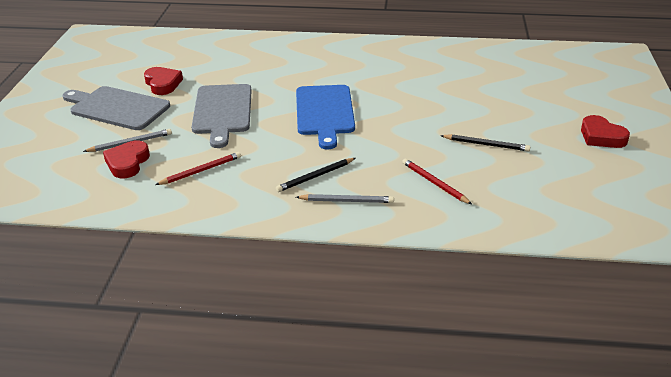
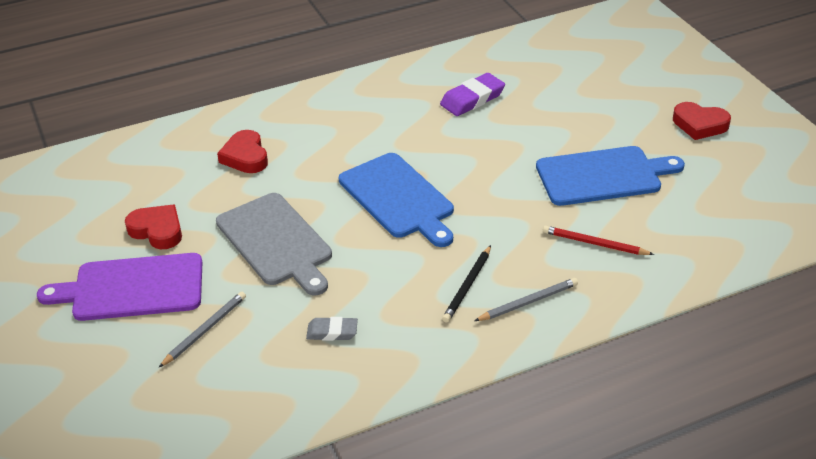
camera: 30 degrees left, 5 degrees up
grey cutting board [63,86,170,130] -> purple cutting board [37,253,203,321]
red heart [103,140,150,178] -> red heart moved to [217,130,268,173]
red pencil [155,152,241,185] -> grey eraser [306,317,358,341]
black pencil [440,134,530,151] -> blue cutting board [536,146,685,206]
none -> purple eraser [440,73,505,116]

